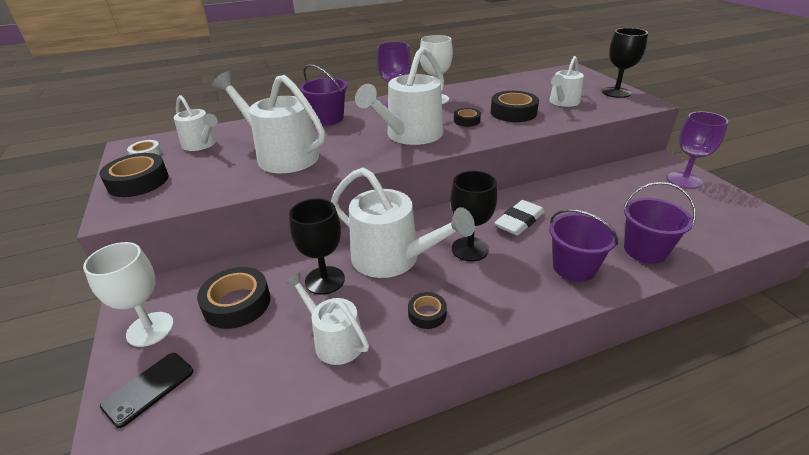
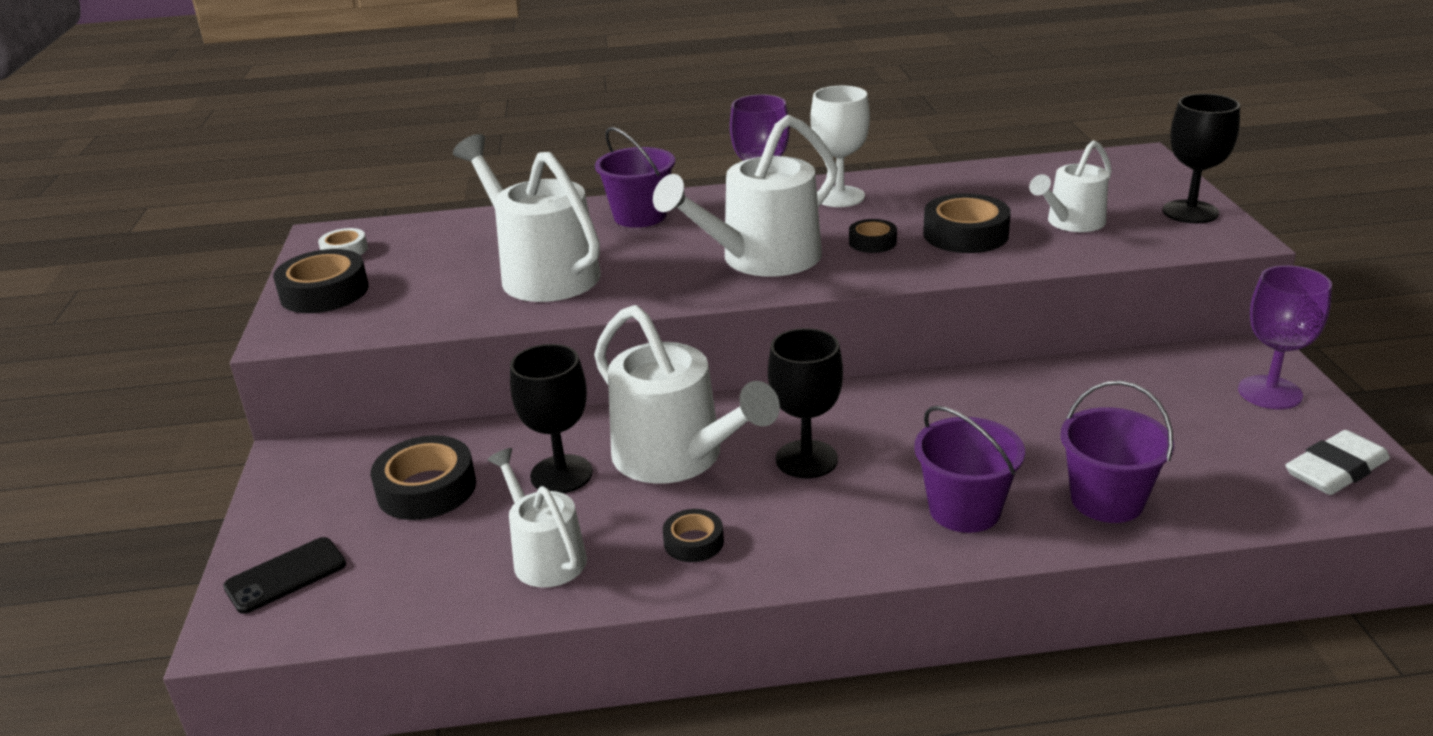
camera: 15 degrees right, 5 degrees down
white goblet [83,242,174,347] -> none
white watering can [174,95,218,151] -> none
white eraser [494,200,544,236] -> white eraser moved to [1286,430,1390,495]

